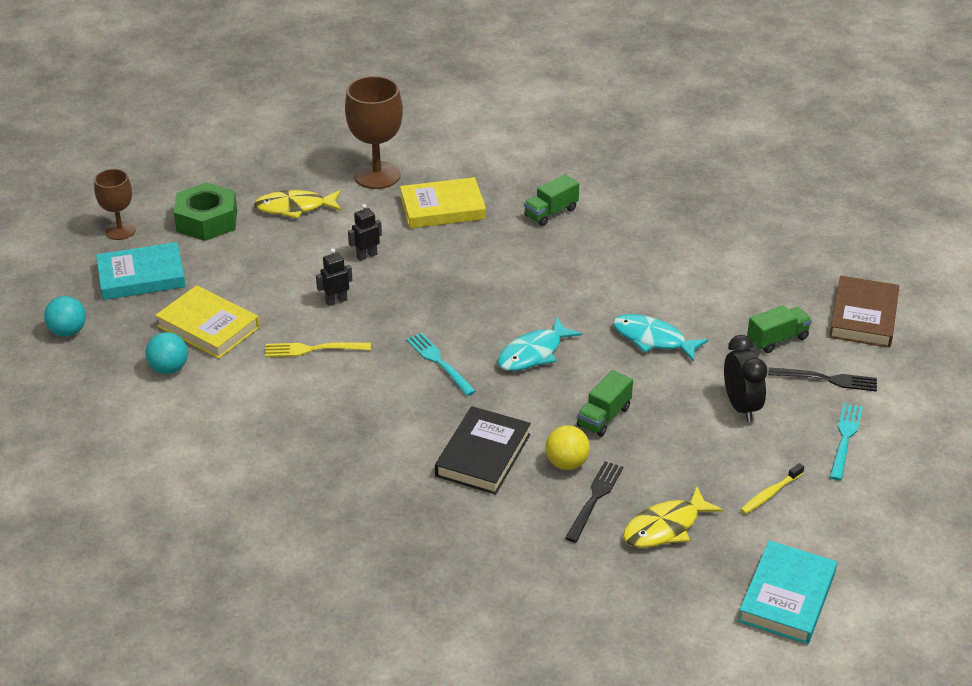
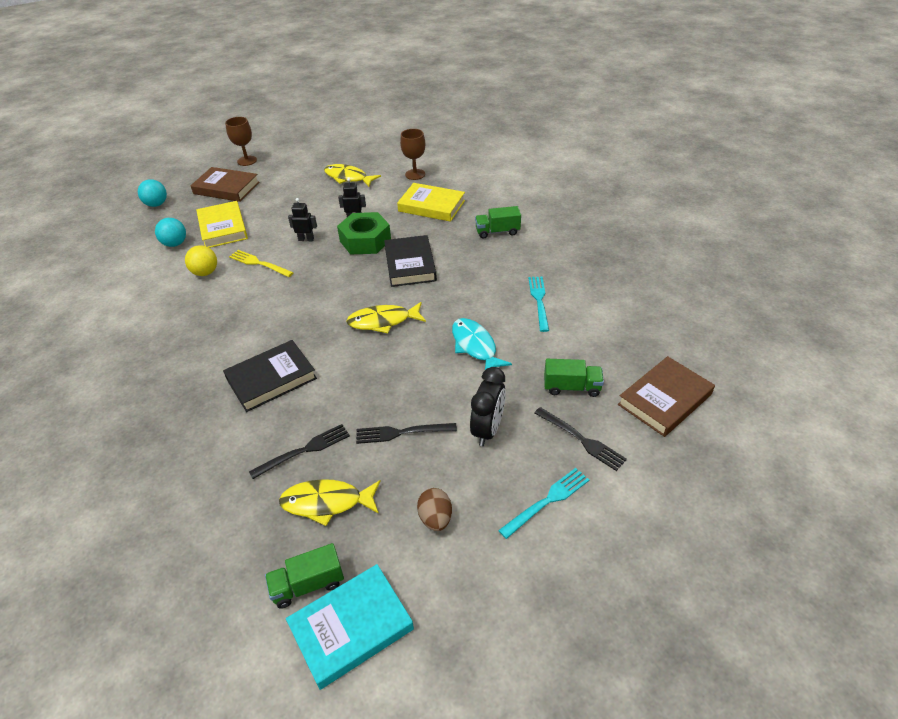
camera: 35 degrees right, 5 degrees up
turquoise book [96,242,186,300] -> brown book [190,167,259,202]
green nut [174,182,237,241] -> green nut moved to [337,212,391,254]
brown goblet [345,76,403,189] -> brown goblet [400,129,425,180], size x0.61
turquoise fork [406,332,476,396] -> turquoise fork moved to [528,277,549,332]
turquoise fish [498,318,582,371] -> yellow fish [346,302,426,333]
yellow ball [545,425,590,470] -> yellow ball moved to [185,245,217,276]
green truck [577,370,633,437] -> green truck moved to [265,543,344,609]
yellow toothbrush [740,463,804,514] -> brown egg [417,488,452,531]
none -> black fork [356,423,457,444]
none -> black book [384,235,437,287]

